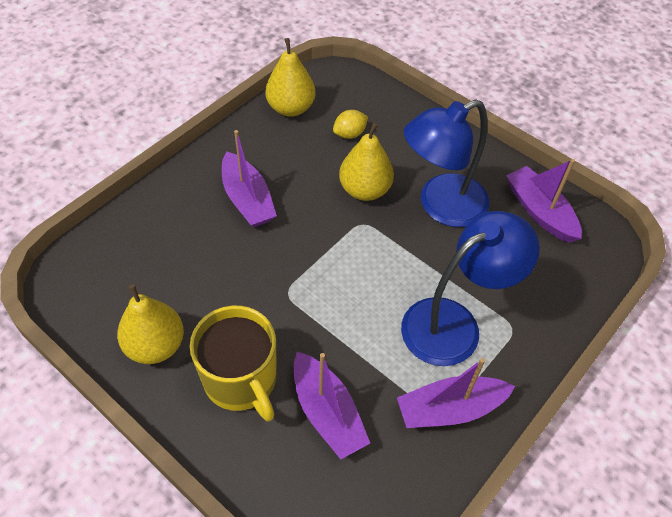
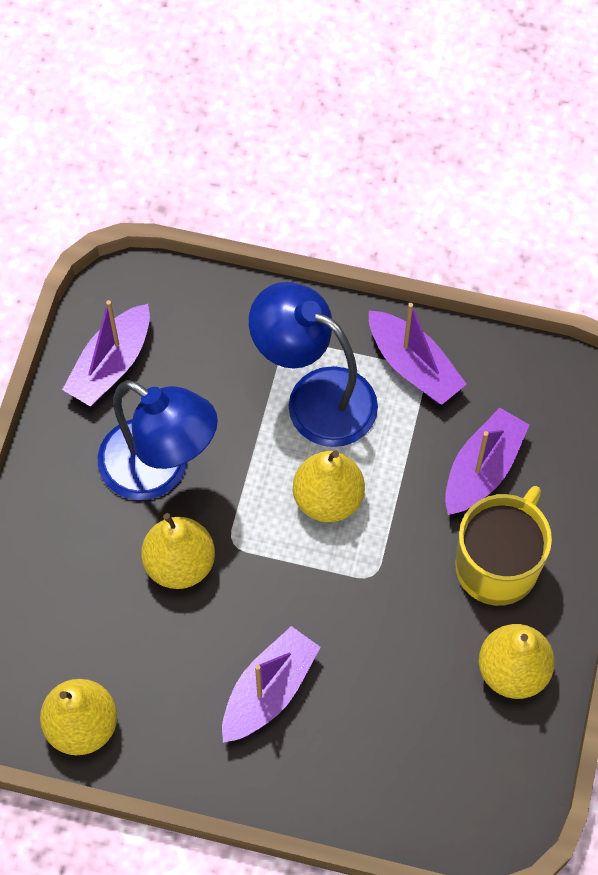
camera: 115 degrees left, 10 degrees up
yellow lemon [333,110,368,139] -> none
none -> yellow pear [293,451,365,522]

